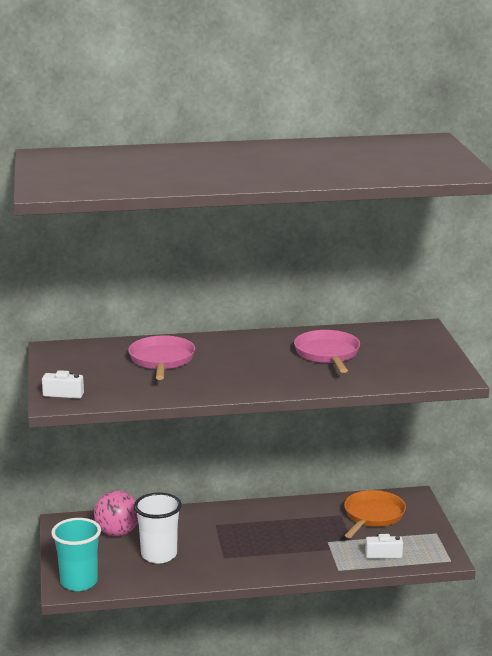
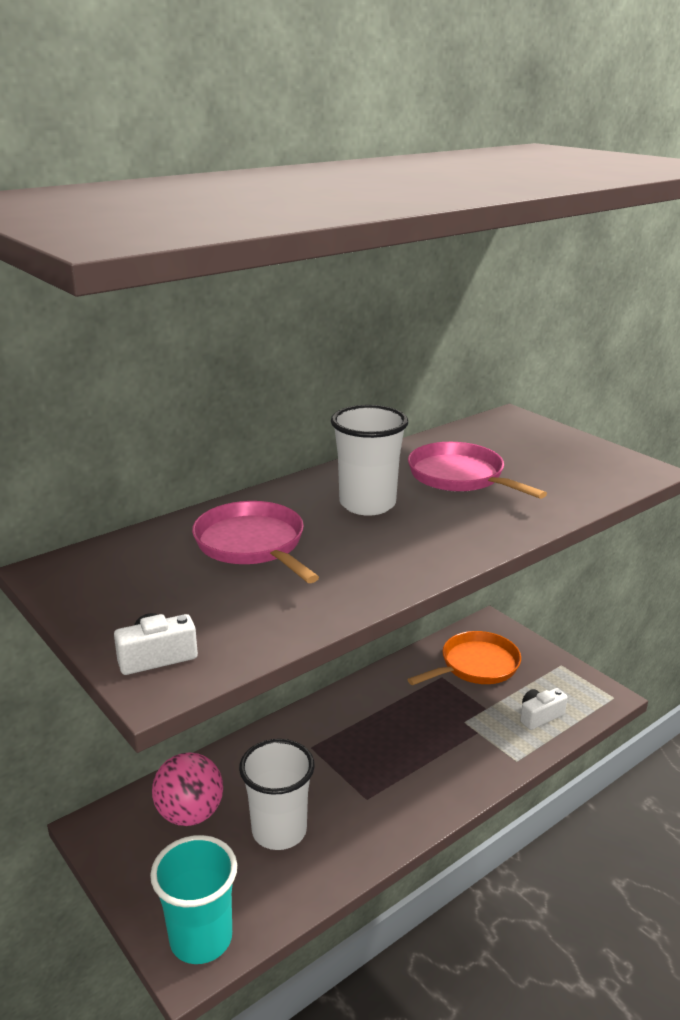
camera: 30 degrees left, 5 degrees up
orange pan [344,490,406,538] -> orange pan turned 60 degrees clockwise [407,631,521,685]
none -> white cup [331,405,408,516]

